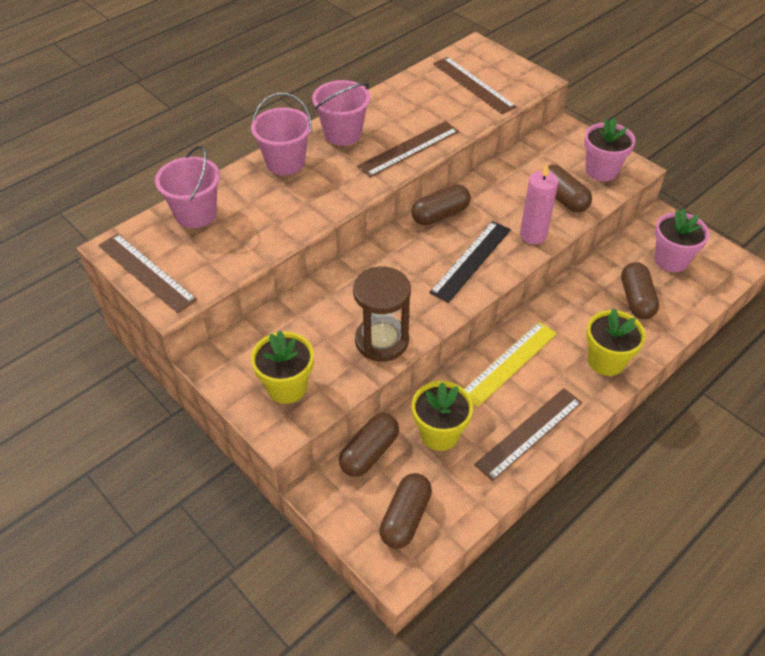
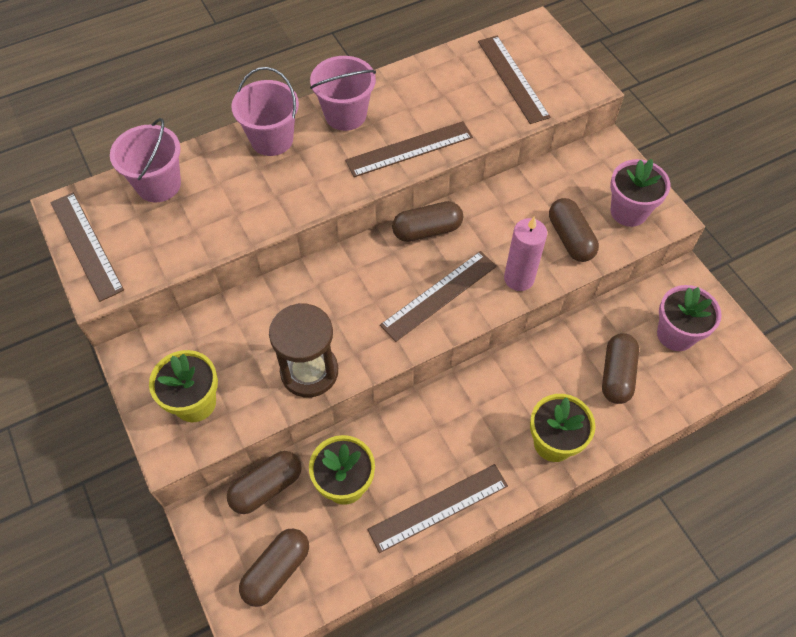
camera: 15 degrees right, 10 degrees up
black ruler [429,221,511,303] -> brown ruler [380,251,497,342]
yellow ruler [465,322,557,407] -> none

